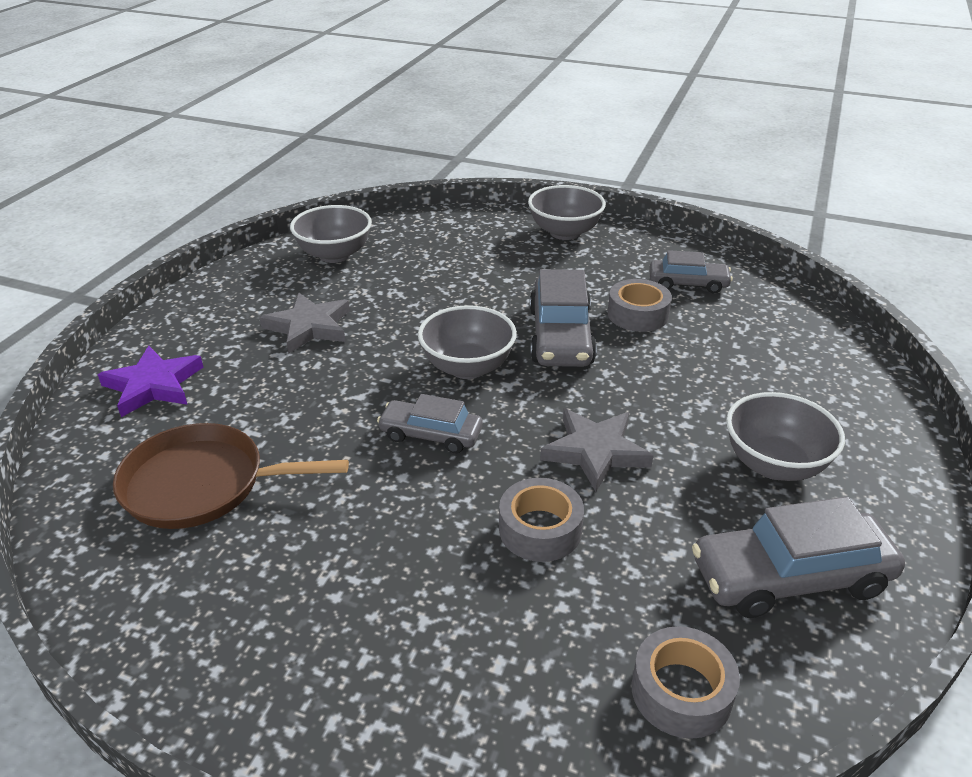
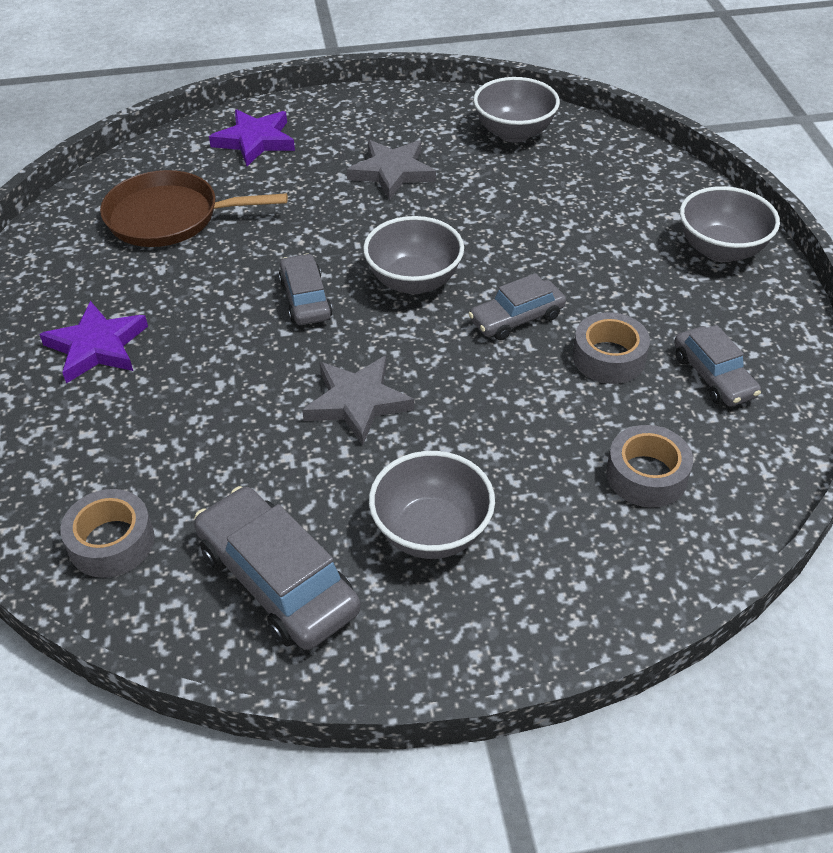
camera: 60 degrees right, 10 degrees up
brown pan [113,423,349,529] -> brown pan turned 60 degrees counterclockwise [100,170,288,247]
grey tape [499,478,584,562] -> grey tape moved to [606,425,693,507]
grey car [529,269,597,367] -> grey car [469,273,566,340], size x0.62
none -> purple star [39,301,148,384]

